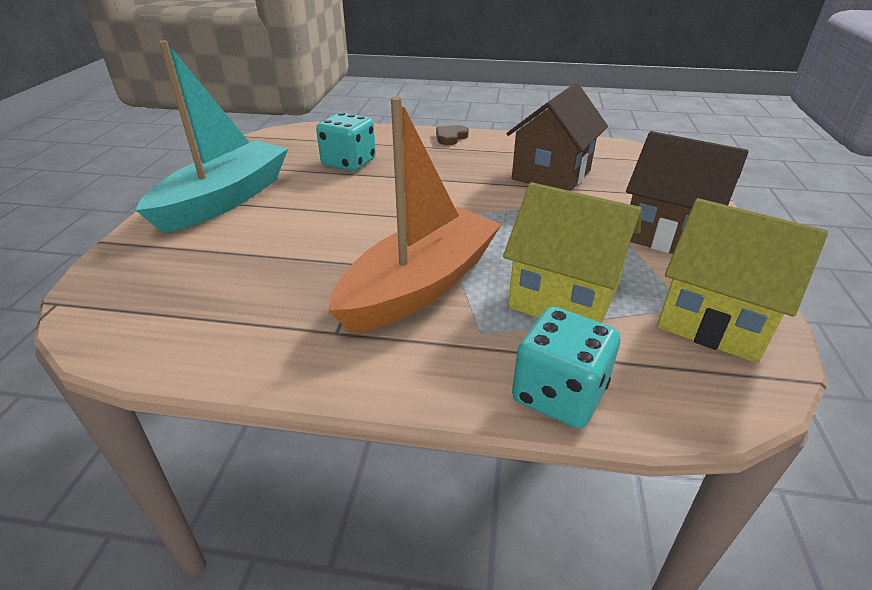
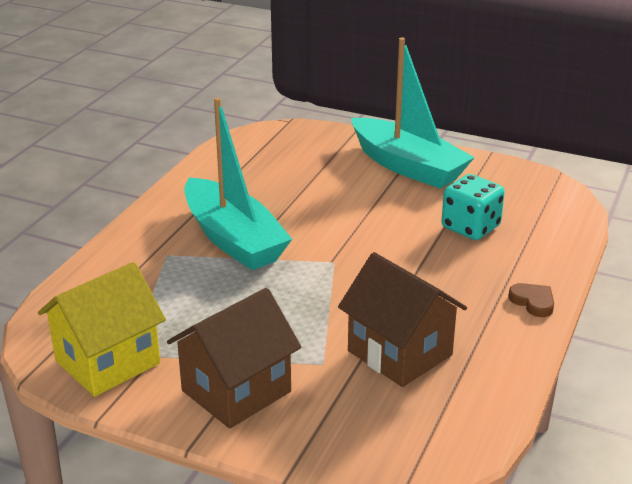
camera: 105 degrees right, 5 degrees down
orange boat [328,97,502,334] -> turquoise boat [184,98,292,270]
yellow house [503,182,641,323] -> none
turquoise dice [512,307,620,429] -> none

